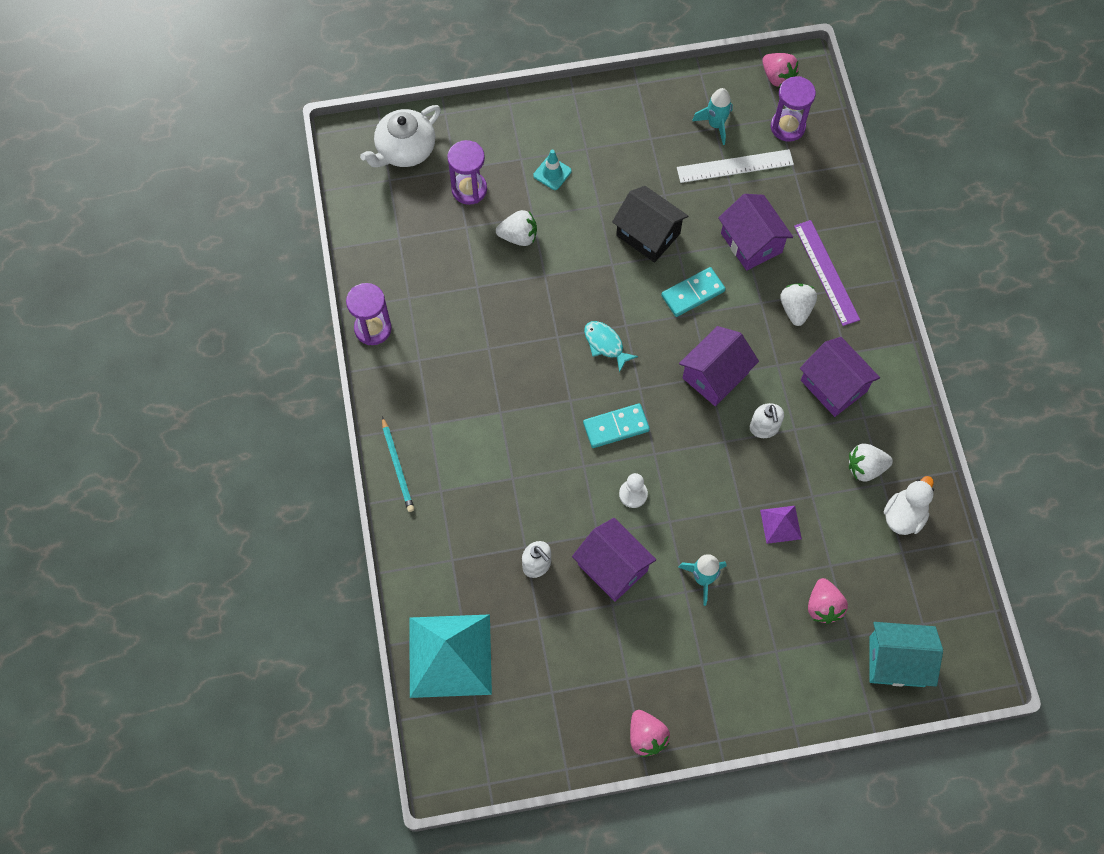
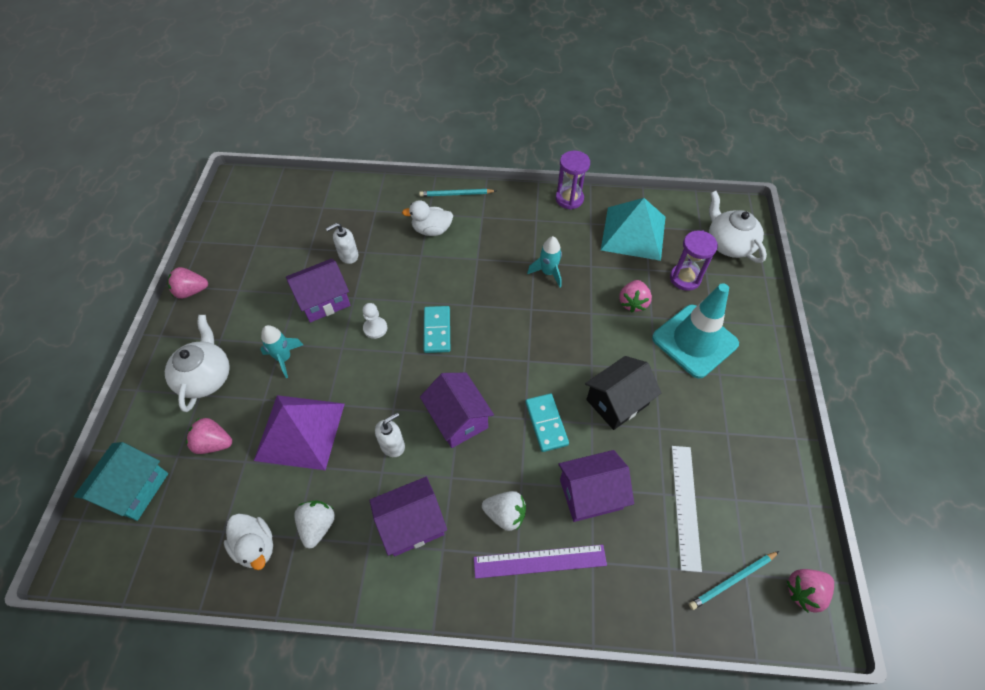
camera: 105 degrees right, 10 degrees down
turquoise pyramid [410,614,492,698] -> turquoise pyramid moved to [601,198,665,261]
white strawberry [496,210,537,246] -> pink strawberry [619,280,652,313]
turquoise traffic cone [533,150,572,190] -> turquoise traffic cone [652,283,739,379], size x2.36
turquoise fish [584,321,638,373] -> none
turquoise rocket [692,88,733,145] -> turquoise rocket moved to [527,236,562,287]
white soap dispenser [750,403,784,438] -> white soap dispenser turned 135 degrees clockwise [375,412,405,457]
purple pyramid [760,506,802,544] -> purple pyramid [254,395,345,470], size x2.20
purple hourglass [771,76,816,142] -> turquoise pencil [689,551,779,610]
none -> white teapot [165,315,230,412]
none -> white duck [402,200,453,236]

